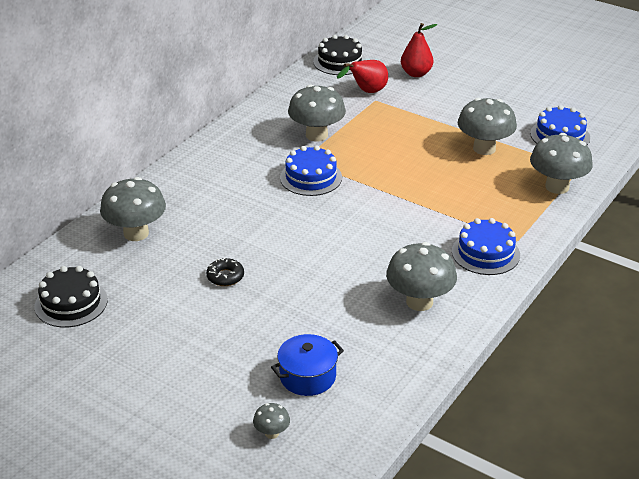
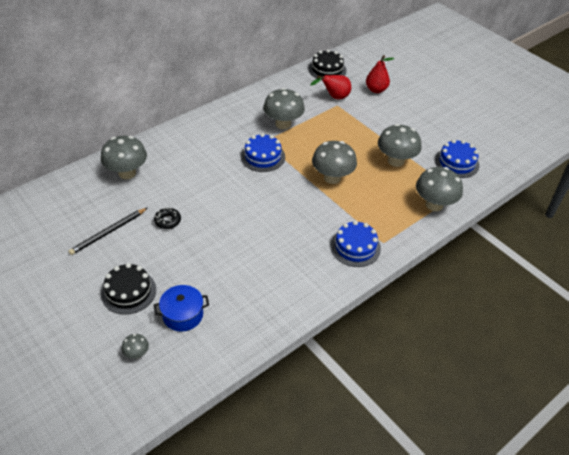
camera: 15 degrees right, 10 degrees up
black cake [35,266,108,327] -> black cake moved to [101,263,156,315]
grey mushroom [386,242,457,311] -> grey mushroom moved to [312,141,357,184]
none -> black pencil [69,208,147,255]

